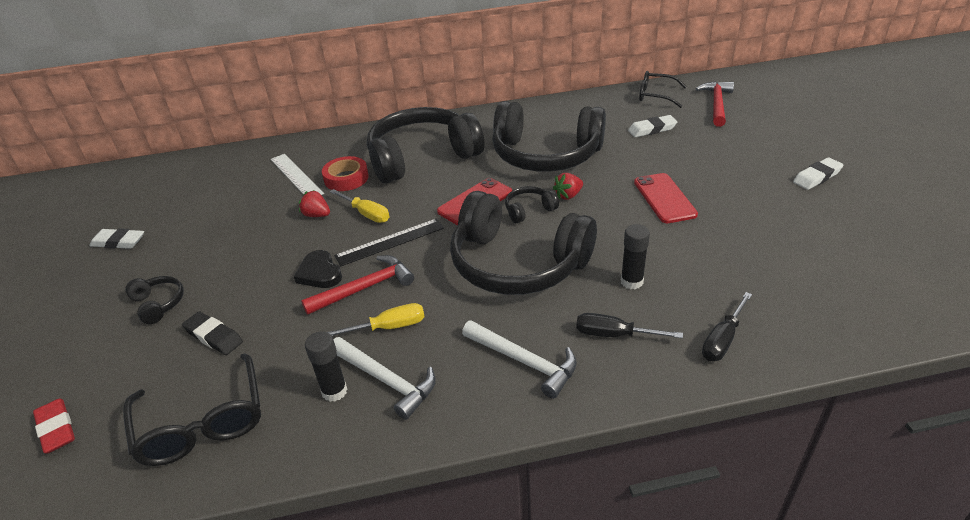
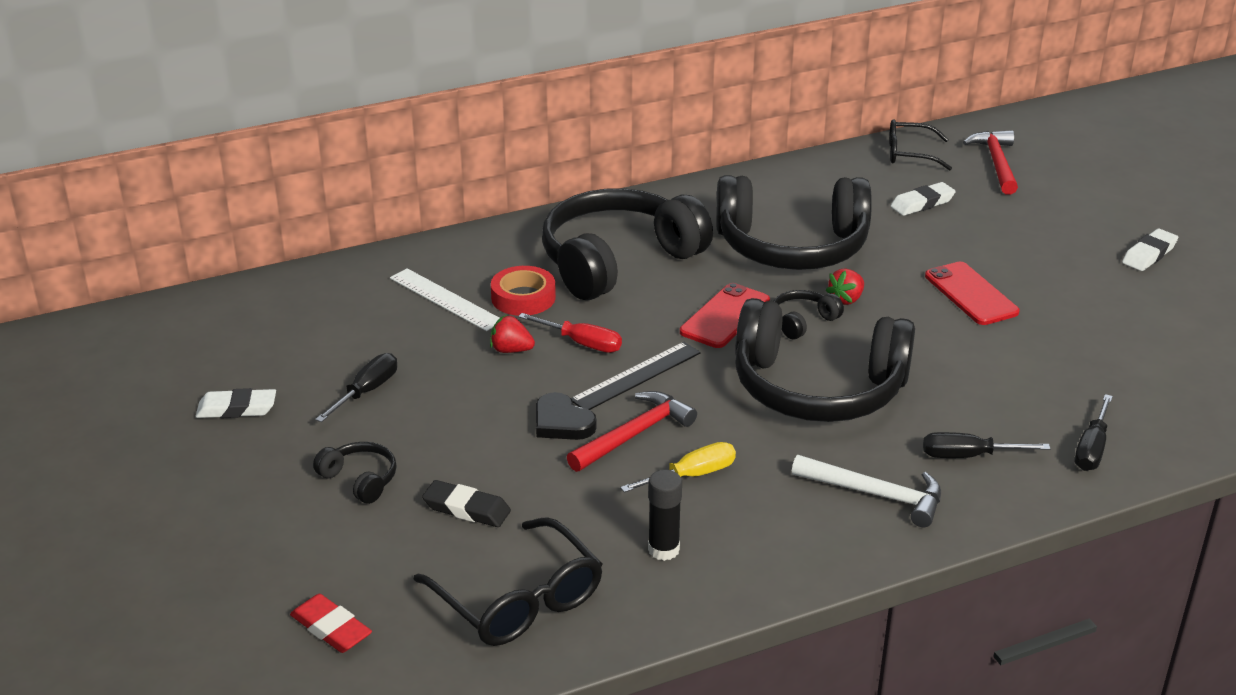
camera: 15 degrees left, 5 degrees down
yellow screwdriver [330,189,389,223] -> red screwdriver [518,313,622,353]
white hammer [333,337,436,420] -> none
black glue stick [621,224,650,289] -> none
none -> black screwdriver [315,353,397,422]

